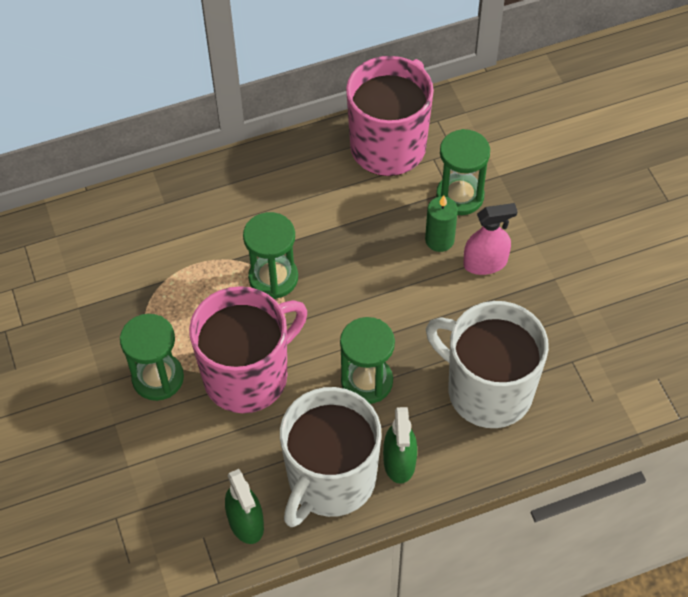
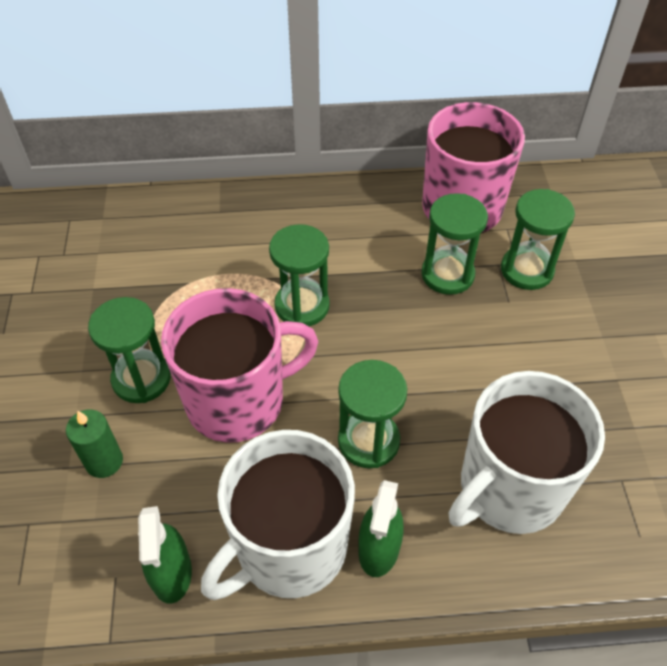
camera: 15 degrees right, 5 degrees down
green candle [425,195,458,252] -> green candle moved to [66,410,123,478]
white mug [426,301,549,428] -> white mug turned 90 degrees counterclockwise [449,371,605,534]
pink spray bottle [463,203,518,275] -> none
none -> green hourglass [421,193,488,295]

